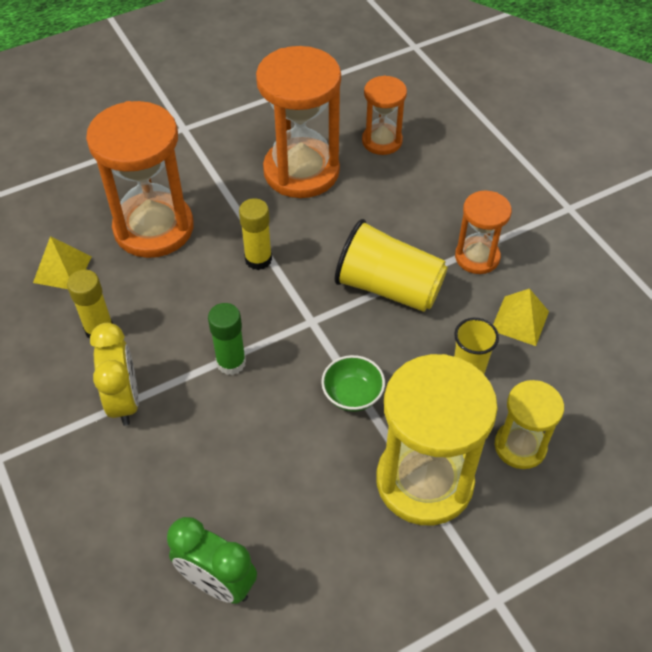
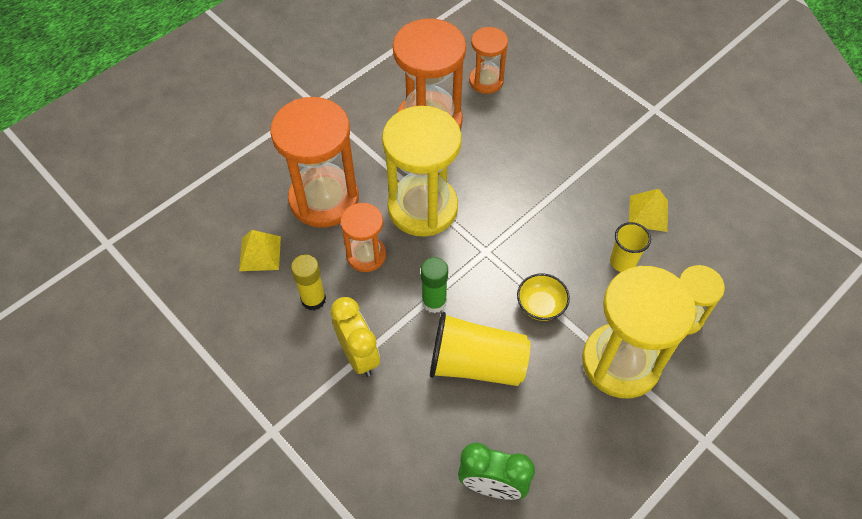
camera: 15 degrees left, 5 degrees up
yellow glue stick [239,198,272,270] -> yellow hourglass [382,106,462,237]
green bowl [321,355,385,412] -> yellow bowl [517,273,570,321]
yellow cup [335,219,448,312] -> yellow cup moved to [430,312,530,386]
orange hourglass [455,191,512,274] -> orange hourglass moved to [340,203,386,272]

